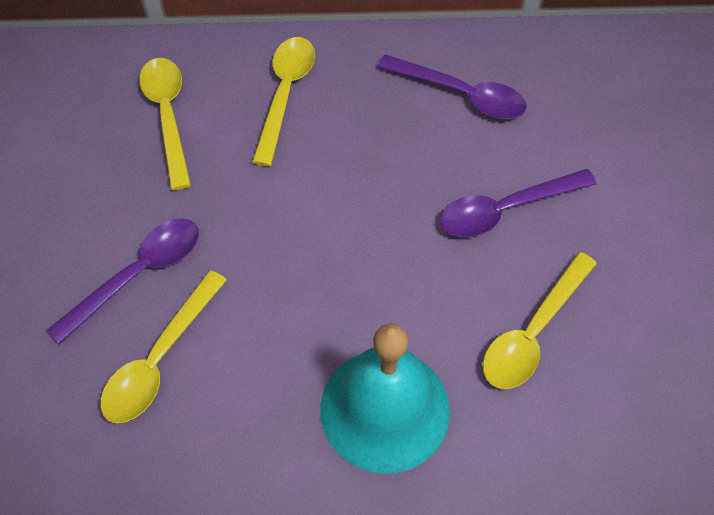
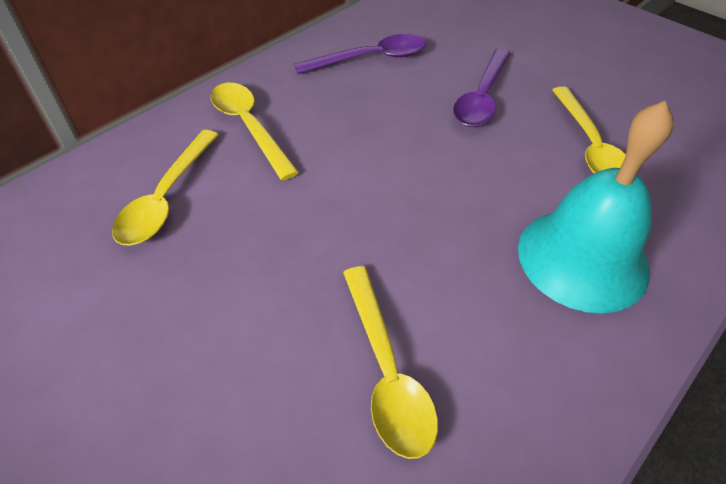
camera: 45 degrees left, 10 degrees down
purple spoon [47,219,199,344] -> none
yellow spoon [139,58,191,190] -> yellow spoon turned 105 degrees counterclockwise [112,130,219,246]

